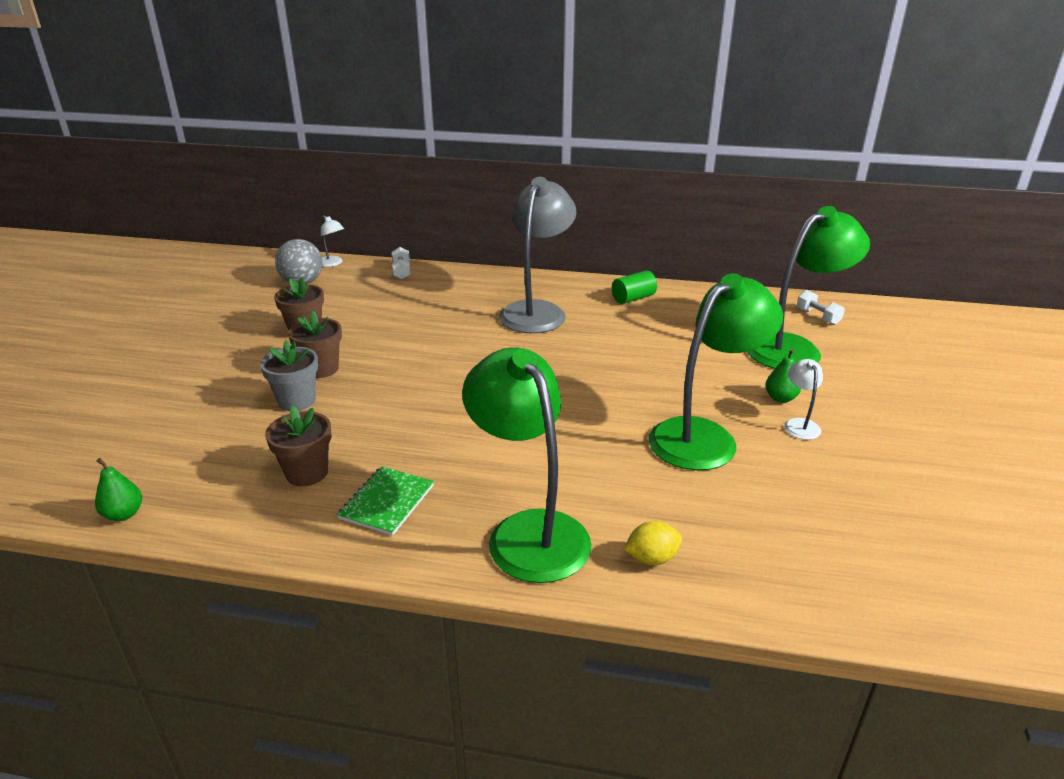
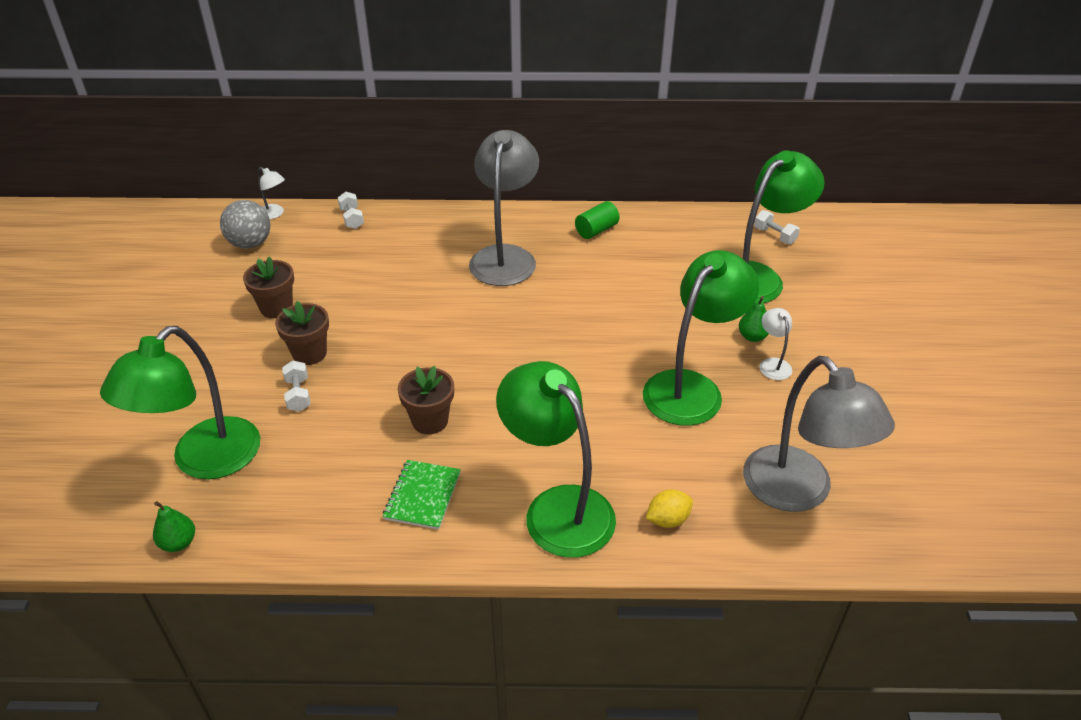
camera: 10 degrees left, 10 degrees up
grey flower pot [260,340,318,411] -> white dumbbell [282,361,311,412]
brown flower pot [265,406,332,486] -> brown flower pot moved to [398,366,454,434]
none -> green lamp [100,326,260,479]
none -> grey lamp [743,356,895,512]

